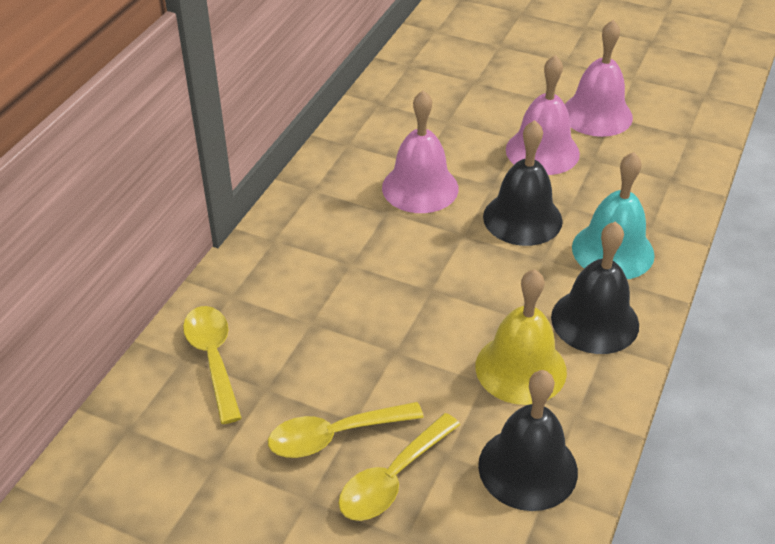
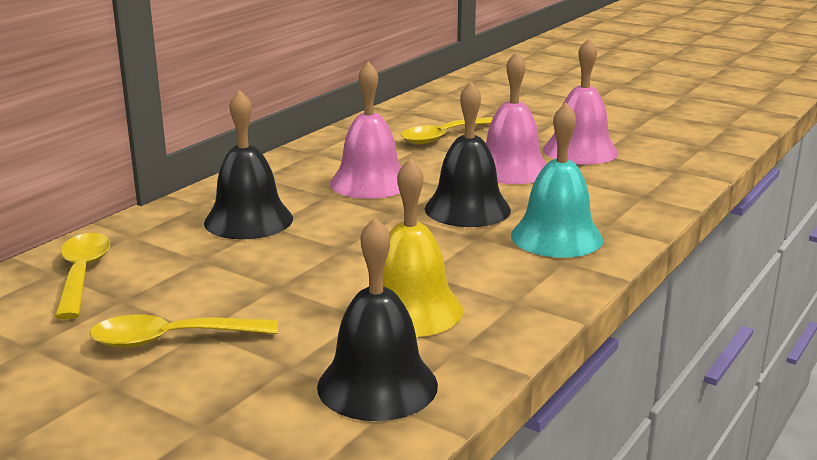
camera: 10 degrees right, 20 degrees down
yellow spoon [338,413,460,521] -> yellow spoon moved to [401,117,493,144]
black bell [551,221,639,354] -> black bell moved to [204,90,293,239]

